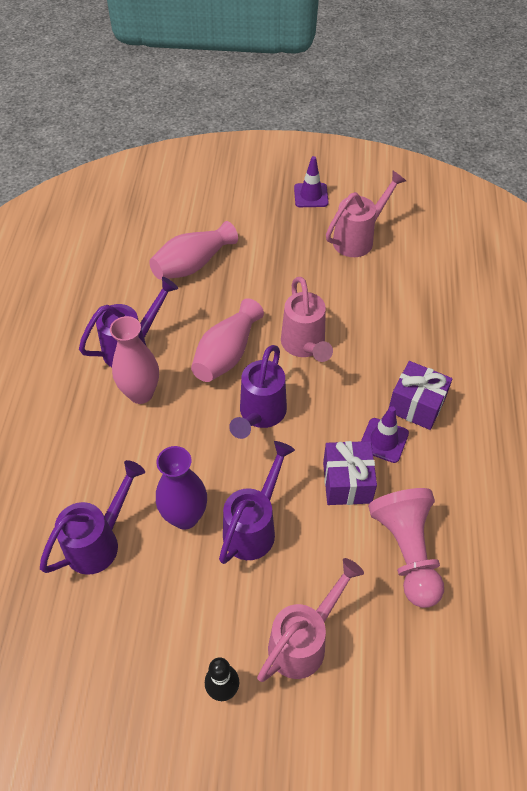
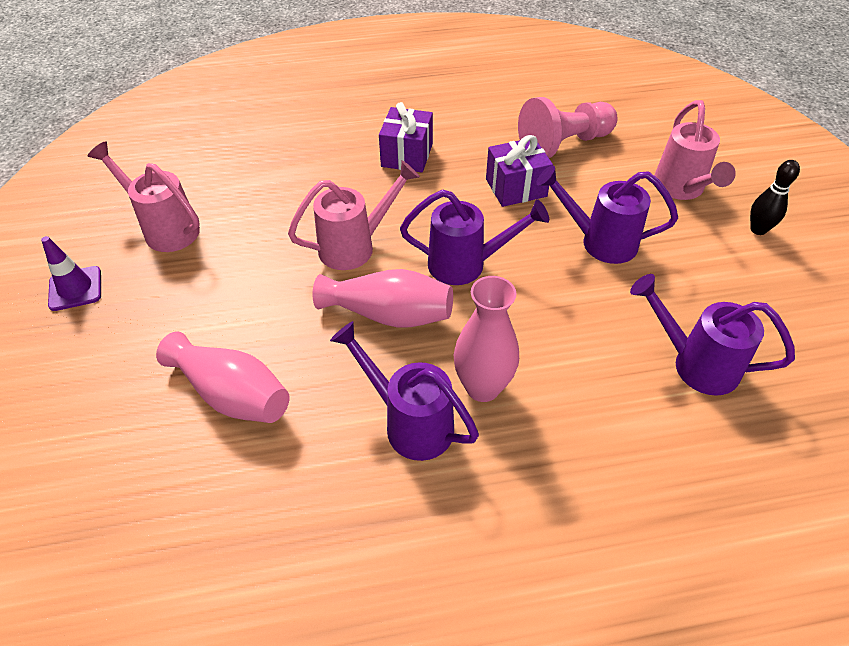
camera: 105 degrees left, 5 degrees down
purple vase [156,446,207,530] -> none
pink watering can [257,558,364,682] -> pink watering can turned 120 degrees counterclockwise [654,100,736,200]
purple traffic cone [361,406,409,463] -> none

